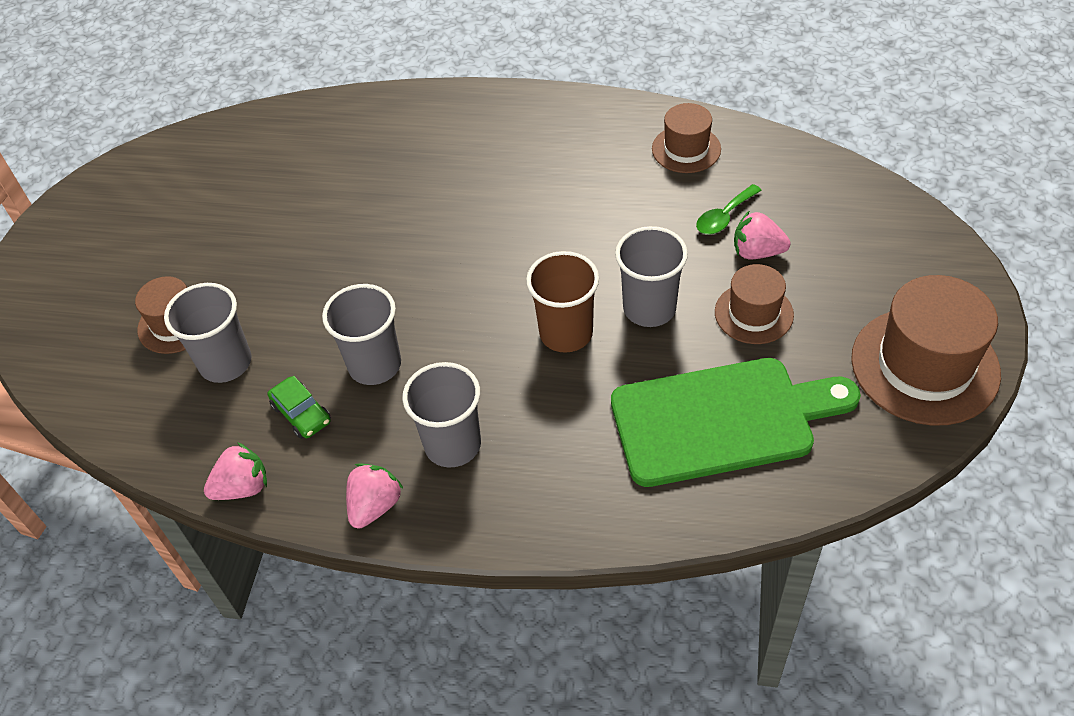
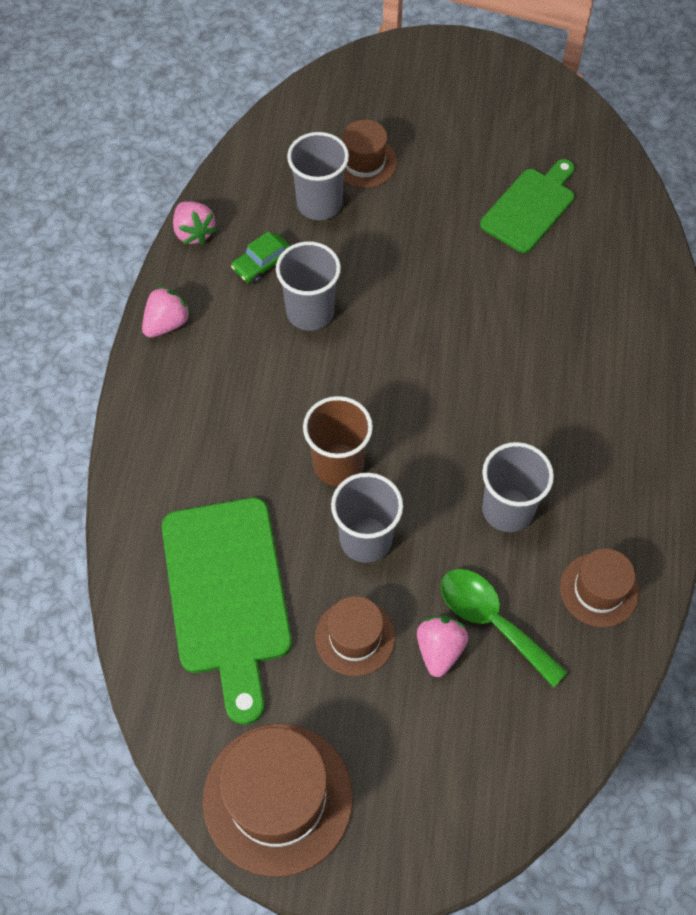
camera: 85 degrees right, 10 degrees up
pink strawberry [346,463,404,529] -> pink strawberry turned 75 degrees counterclockwise [142,286,192,338]
grey cup [402,362,481,468] -> grey cup moved to [482,442,554,532]
green spoon [696,184,762,235] -> green spoon [441,569,568,688], size x1.56
none -> green cutting board [480,159,575,253]

